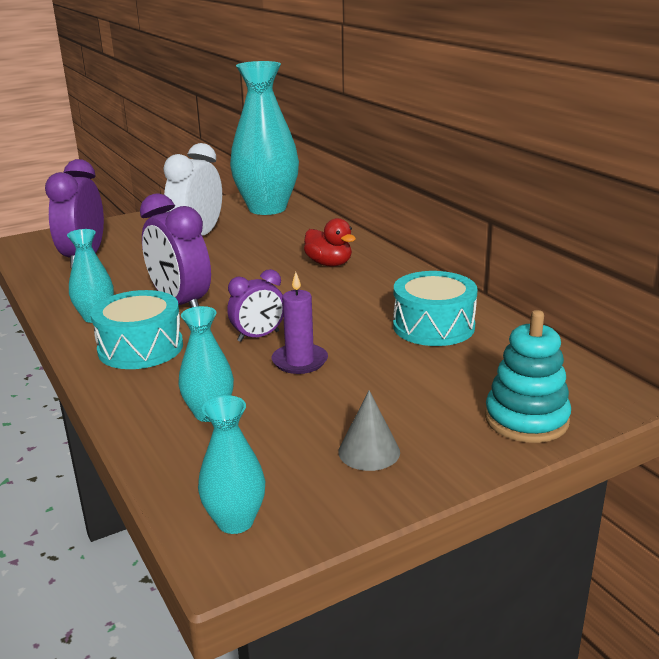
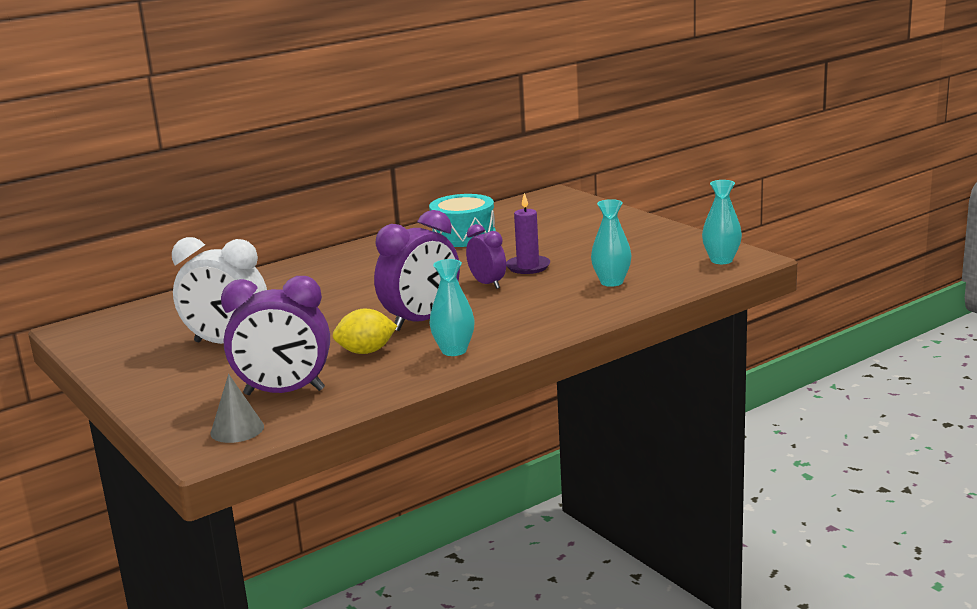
camera: 95 degrees left, 5 degrees down
turquoise drum [91,290,183,369] -> none
turquoise vase [230,61,299,215] -> none
red duck [304,218,356,267] -> none
grey cone [338,390,400,471] -> grey cone moved to [210,374,264,443]
turquoise stacking toy [485,310,571,443] -> none
none -> yellow lemon [332,309,397,354]

